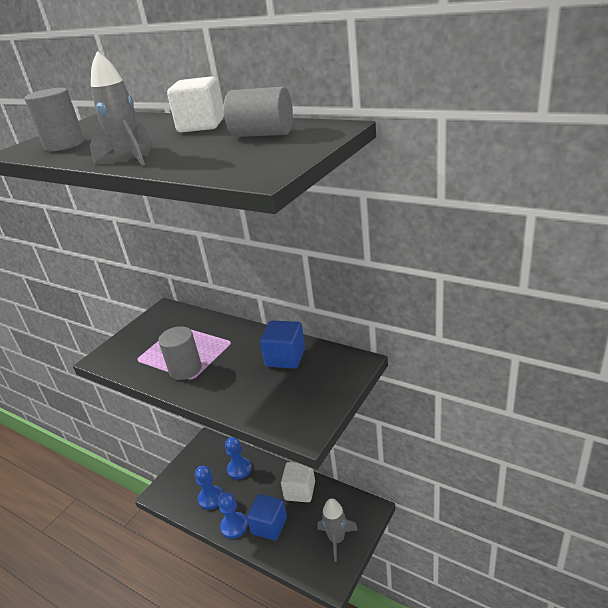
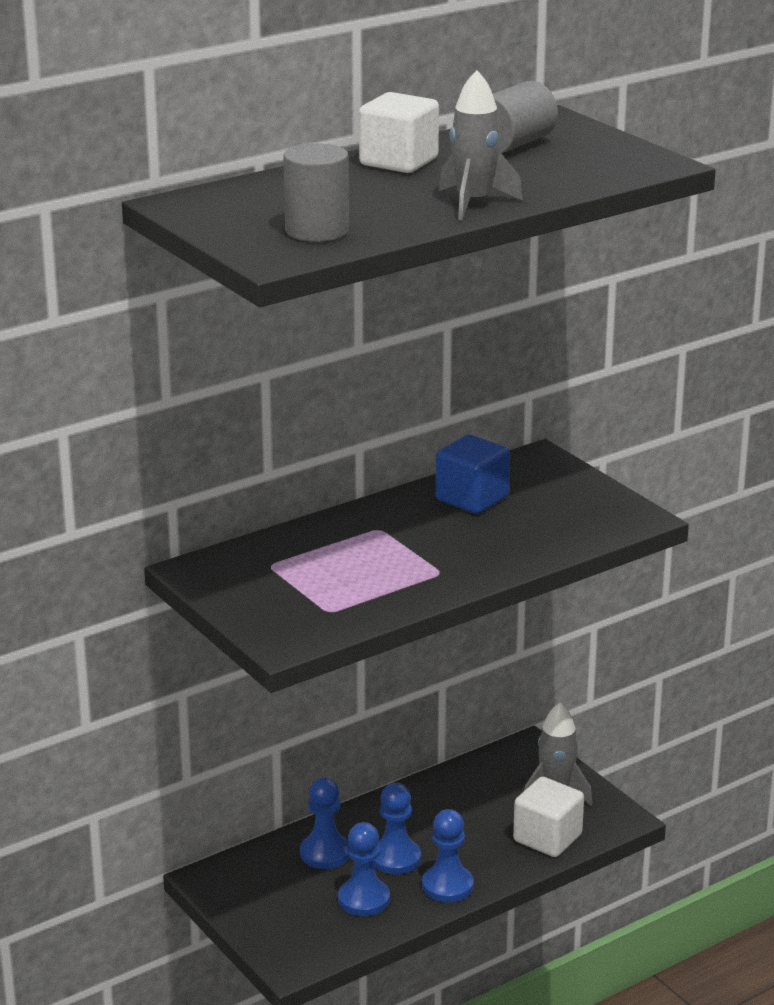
camera: 70 degrees left, 5 degrees down
grey cylinder [158,326,202,380] -> none
blue cube [247,494,287,541] -> none
white cube [281,462,315,502] -> white cube moved to [513,777,584,857]
none -> blue pawn [373,783,421,874]

